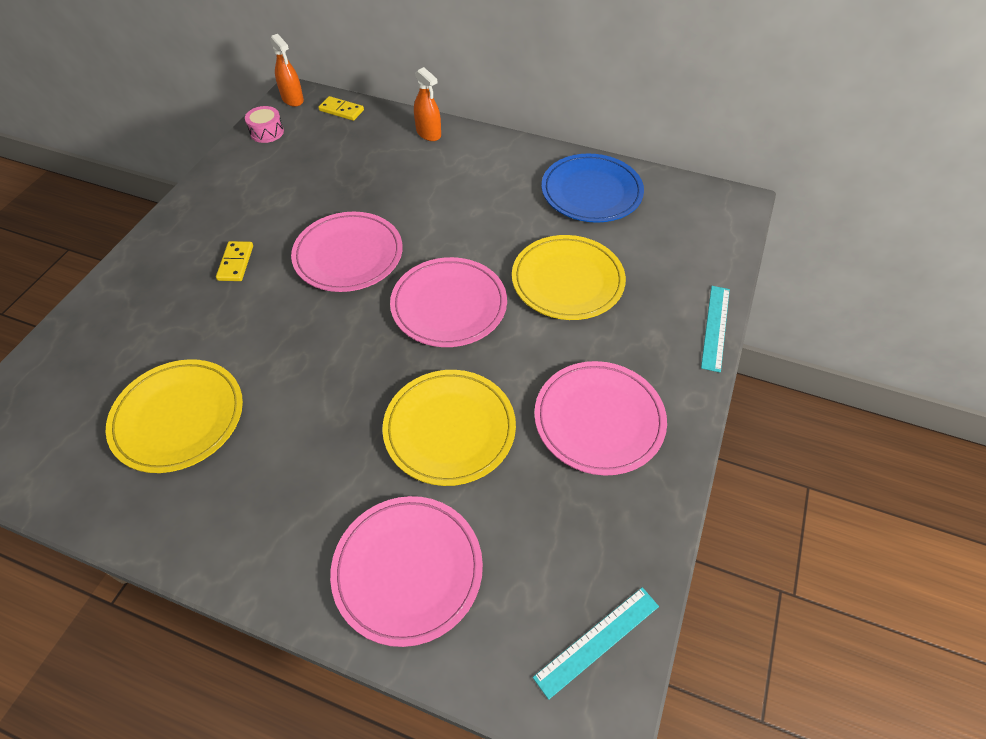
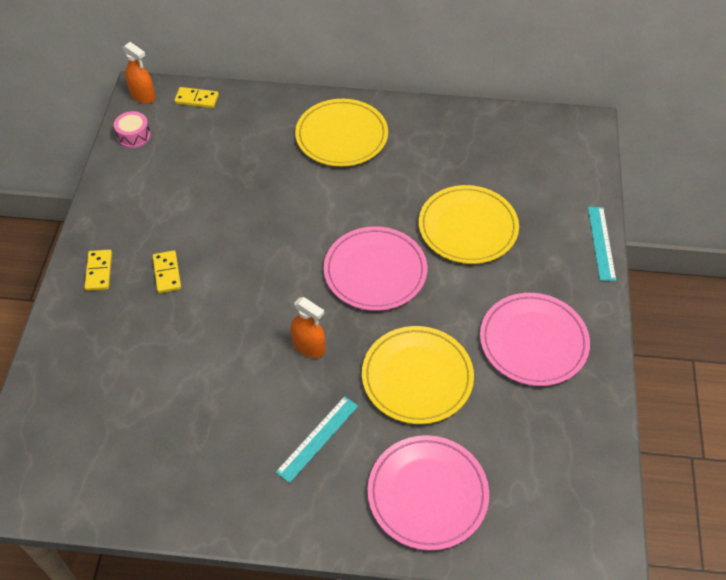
camera: 15 degrees left, 0 degrees up
yellow plate [106,359,243,473] -> yellow plate moved to [295,99,388,167]
pink plate [291,212,403,292] -> none
orange spray bottle [414,67,441,141] -> orange spray bottle moved to [291,297,326,358]
turquoise ruler [533,587,659,700] -> turquoise ruler moved to [276,396,358,483]
blue plate [541,154,644,223] -> none
none -> yellow domino [84,250,112,291]

